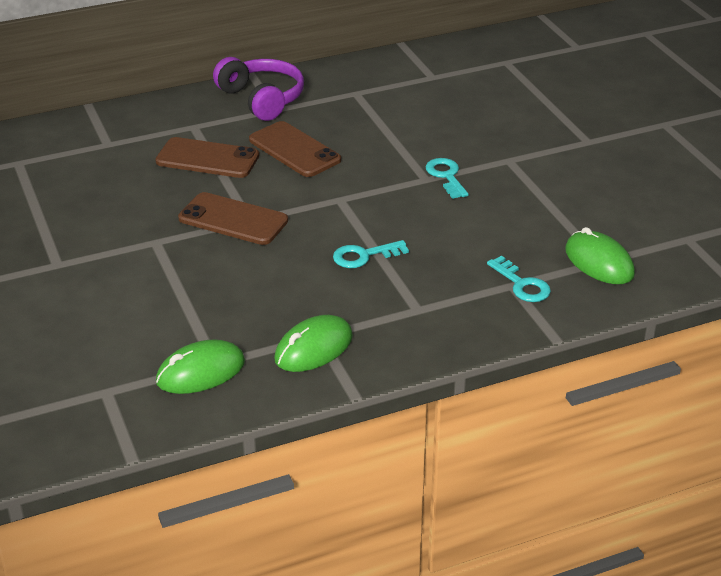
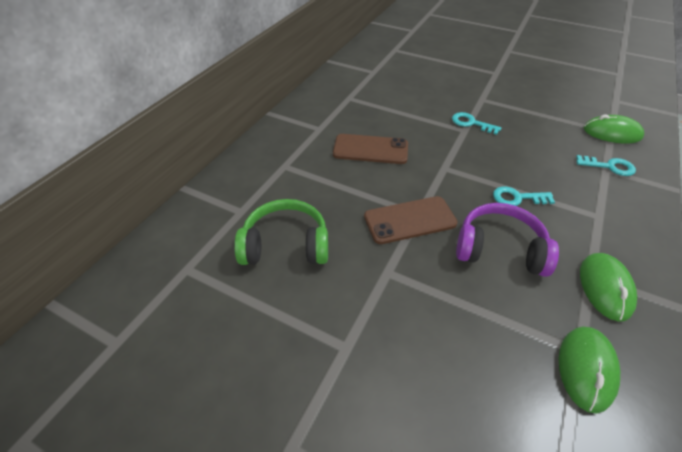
camera: 40 degrees left, 10 degrees up
brown phone [155,137,259,178] -> none
purple headphones [213,57,304,121] -> purple headphones moved to [456,203,559,277]
turquoise key [333,240,409,268] -> turquoise key turned 60 degrees clockwise [493,186,555,206]
none -> green headphones [234,199,328,265]

